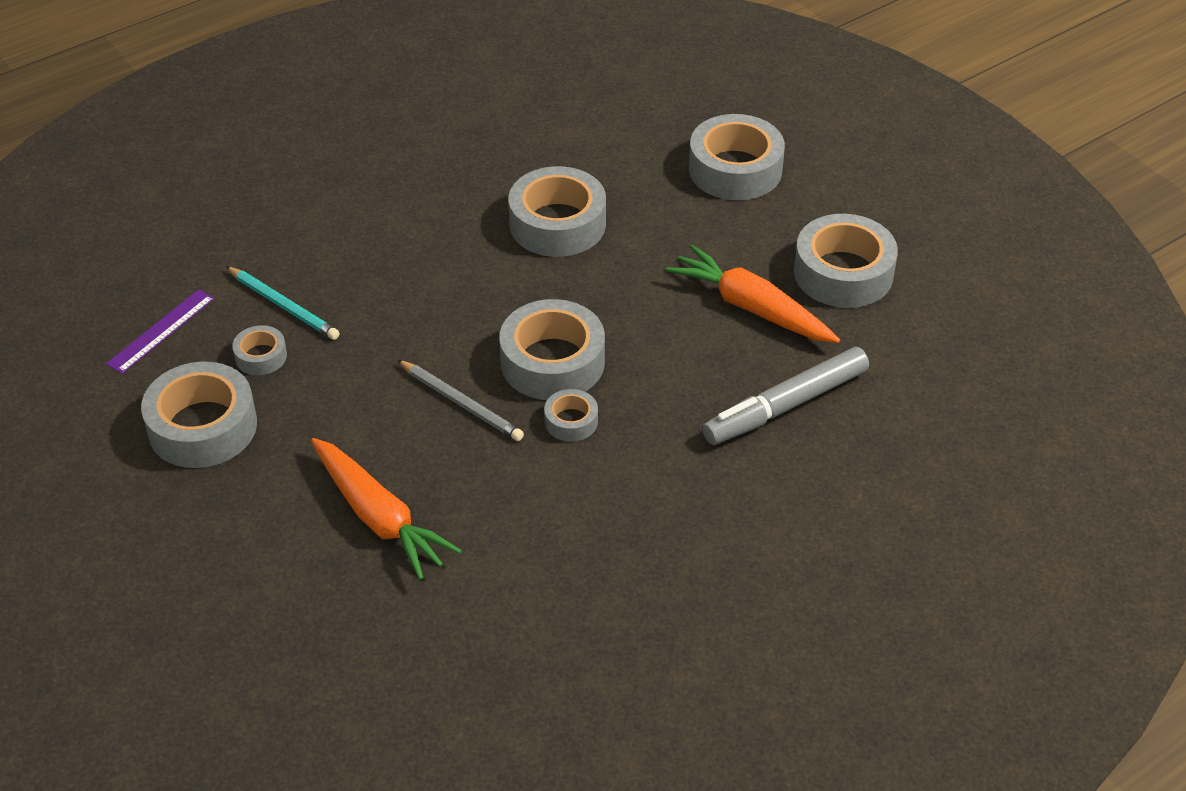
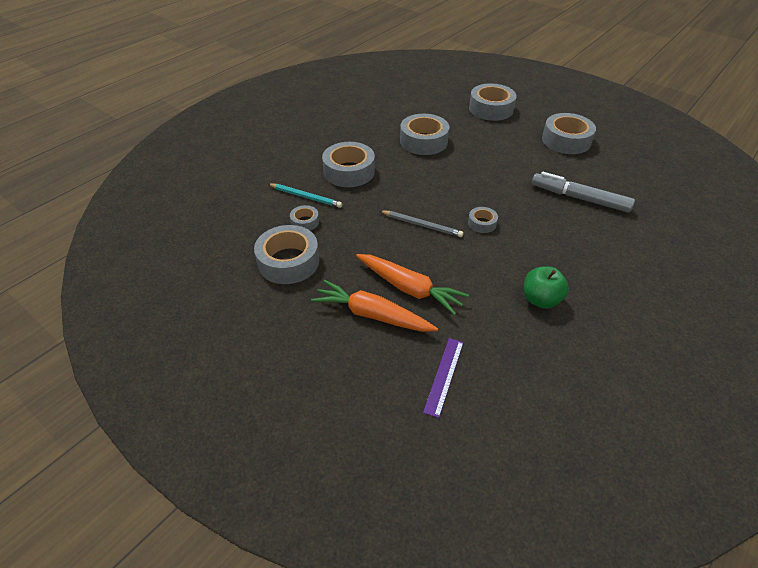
camera: 15 degrees left, 0 degrees up
purple ruler [106,289,214,374] -> purple ruler moved to [423,338,464,418]
grey tape [499,299,605,400] -> grey tape moved to [322,142,375,187]
orange carrot [666,245,840,343] -> orange carrot moved to [311,280,438,332]
grey marker [702,347,869,445] -> grey marker turned 75 degrees clockwise [532,172,635,213]
none -> green apple [524,267,569,309]

